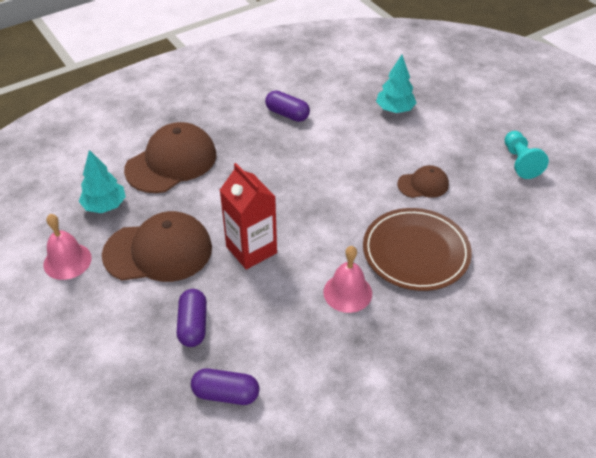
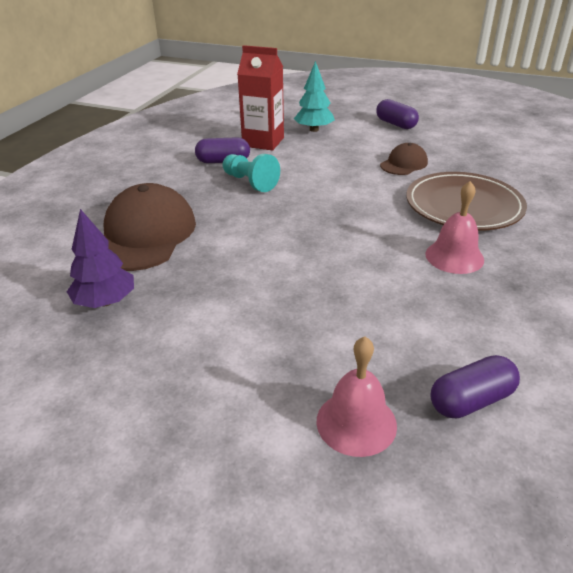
camera: 35 degrees left, 10 degrees down
pink bell [44,214,92,280] -> pink bell moved to [317,336,397,457]
turquoise tree [79,150,126,213] -> purple tree [67,209,134,308]
brown cap [102,211,212,282] -> none
purple capsule [177,289,207,347] -> purple capsule moved to [376,99,419,129]
red carton [220,163,277,270] -> red carton moved to [237,45,284,151]
turquoise pawn [505,131,549,179] -> turquoise pawn moved to [223,154,280,192]

